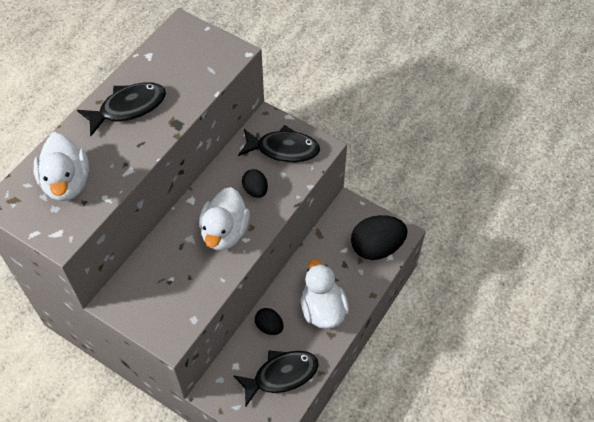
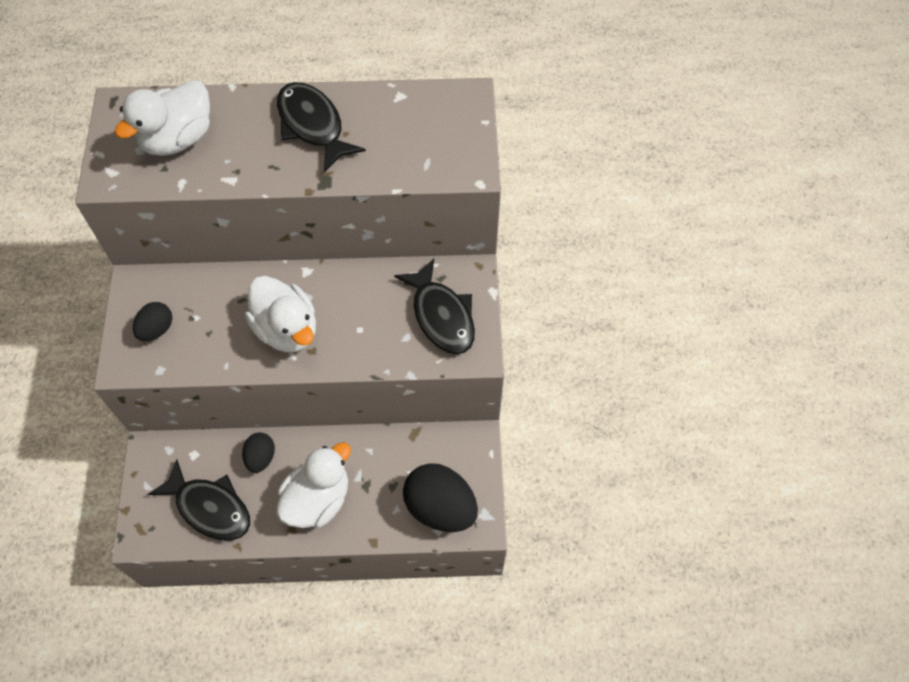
camera: 55 degrees right, 5 degrees up
black fish [77,82,166,136] -> black fish turned 150 degrees counterclockwise [277,82,366,173]
white duck [199,187,250,250] -> white duck turned 105 degrees counterclockwise [245,276,316,352]
black egg [242,169,268,198] -> black egg moved to [133,302,172,341]

